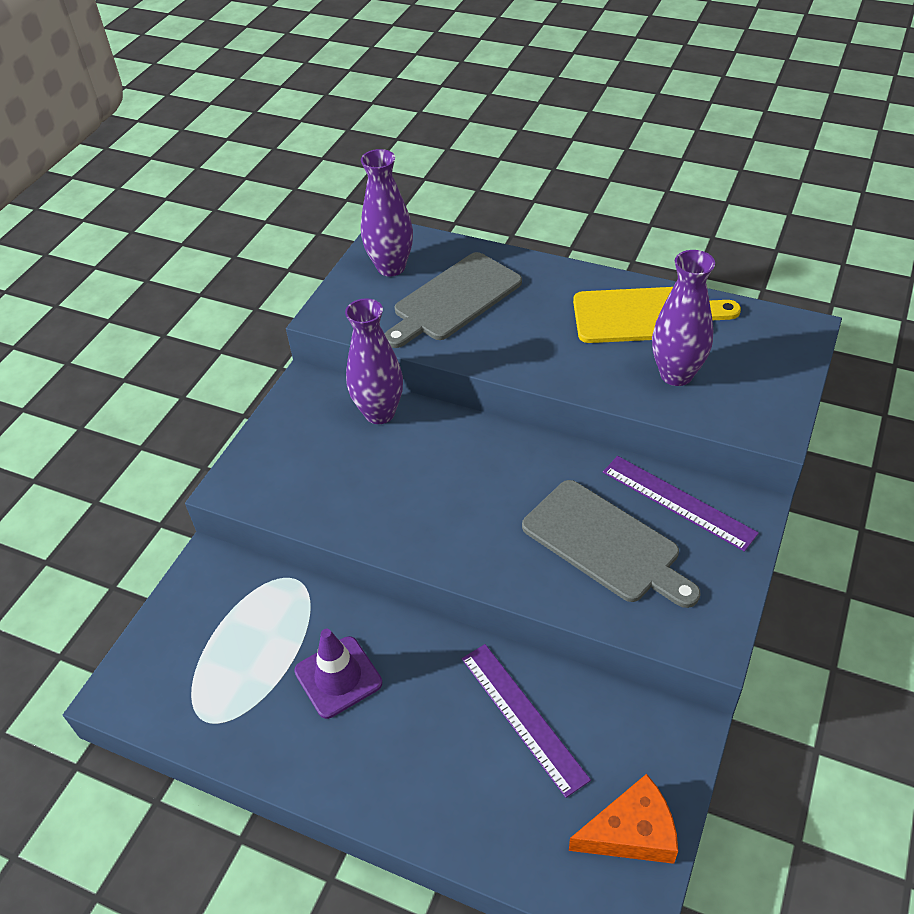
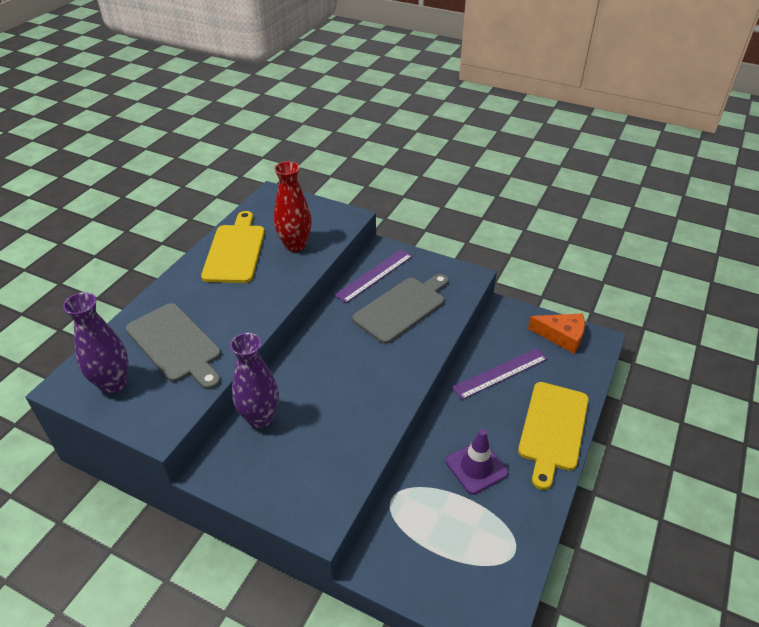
camera: 90 degrees left, 5 degrees down
orange cheese [569,774,678,864] -> orange cheese turned 120 degrees clockwise [528,313,585,354]
purple vase [652,250,715,386] -> red vase [274,161,312,252]
none -> yellow cutting board [518,382,589,490]

